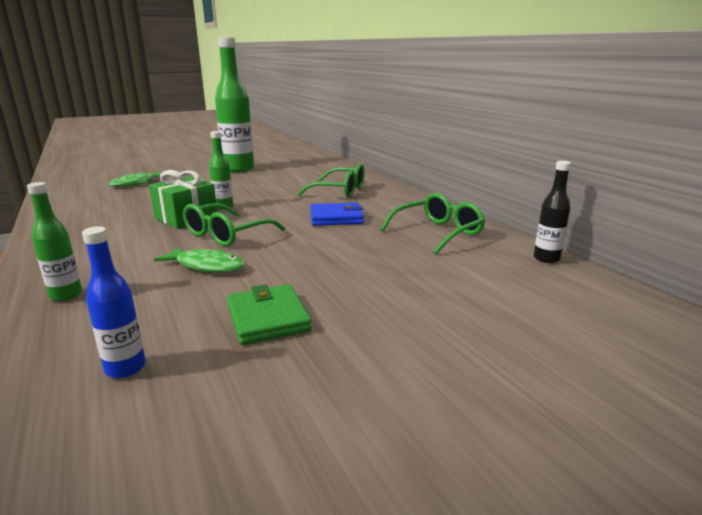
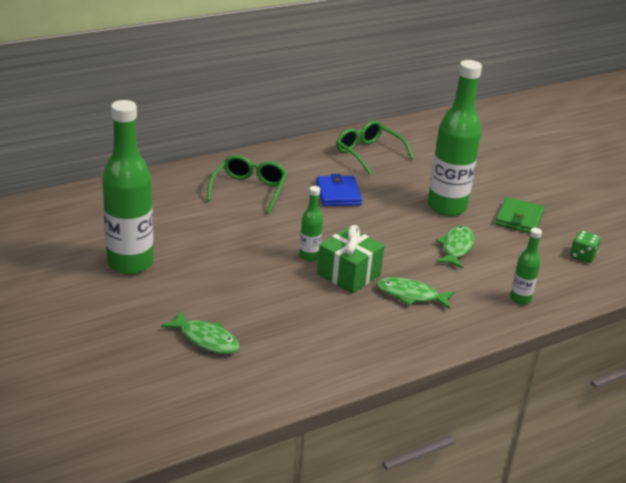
camera: 95 degrees left, 10 degrees up
blue bottle [82,227,146,378] -> green dice [570,230,601,263]
green glasses [183,203,285,246] -> none
green wallet [227,284,312,345] -> green wallet turned 45 degrees counterclockwise [495,197,544,234]
black bottle [534,161,571,263] -> none
none -> green fish [376,277,455,309]
none -> green bottle [428,60,482,216]

